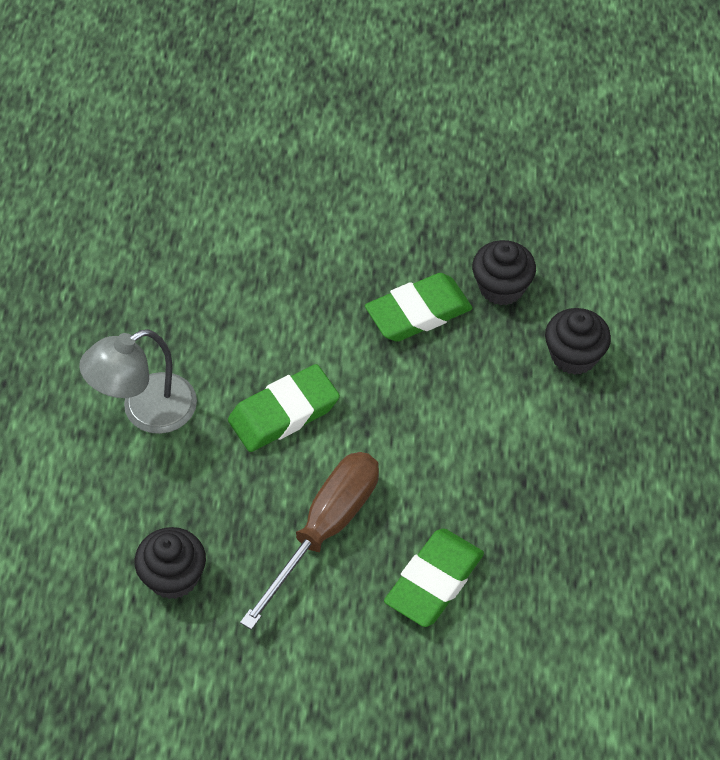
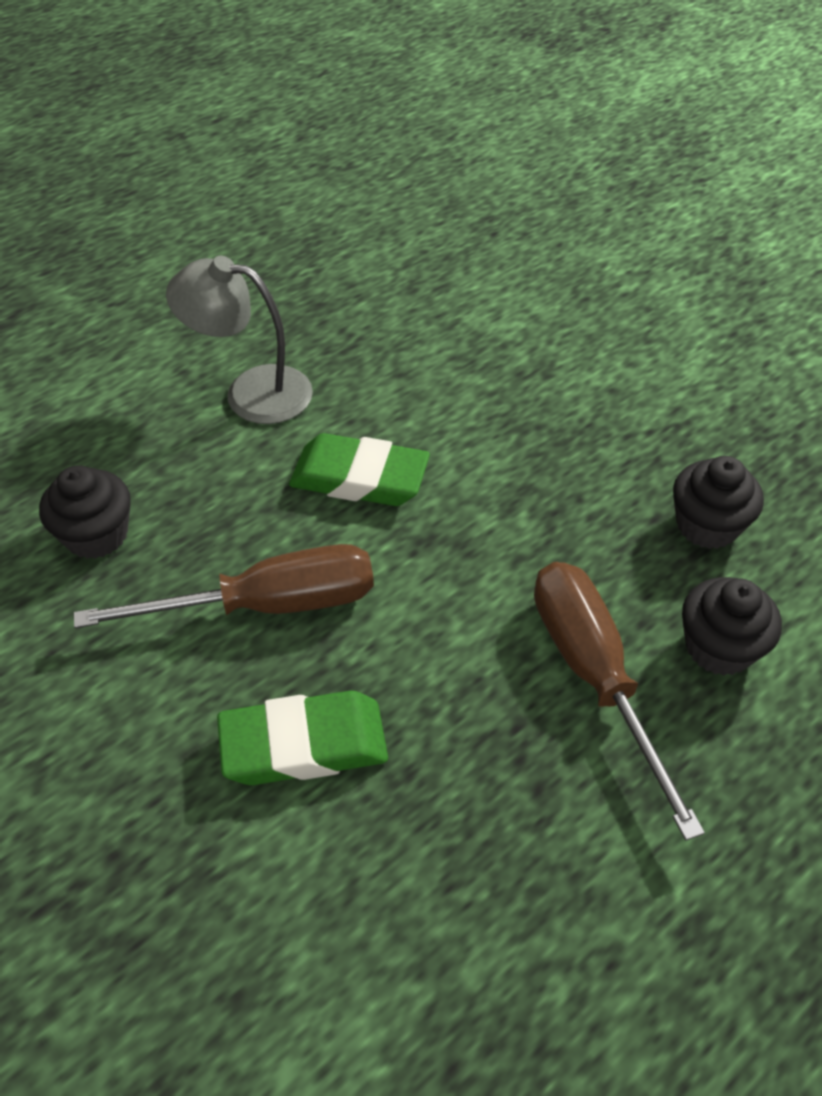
camera: 45 degrees right, 5 degrees down
green eraser [365,273,473,342] -> none
none -> brown screwdriver [534,562,705,841]

